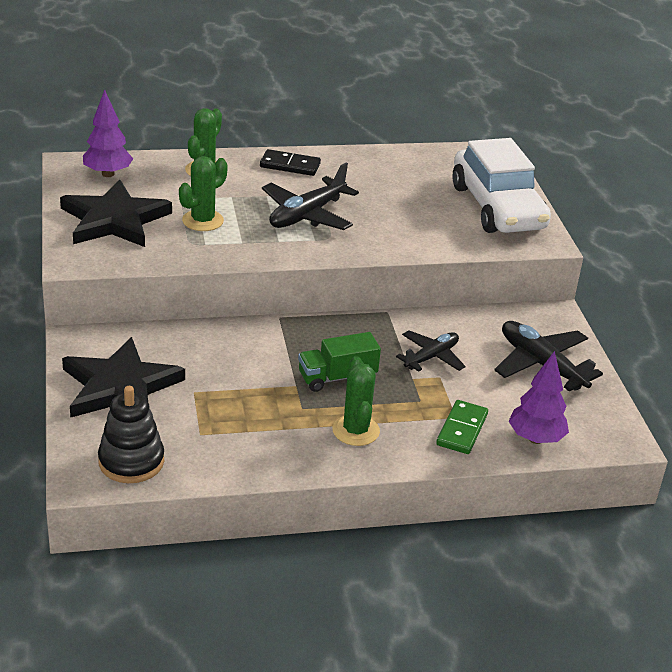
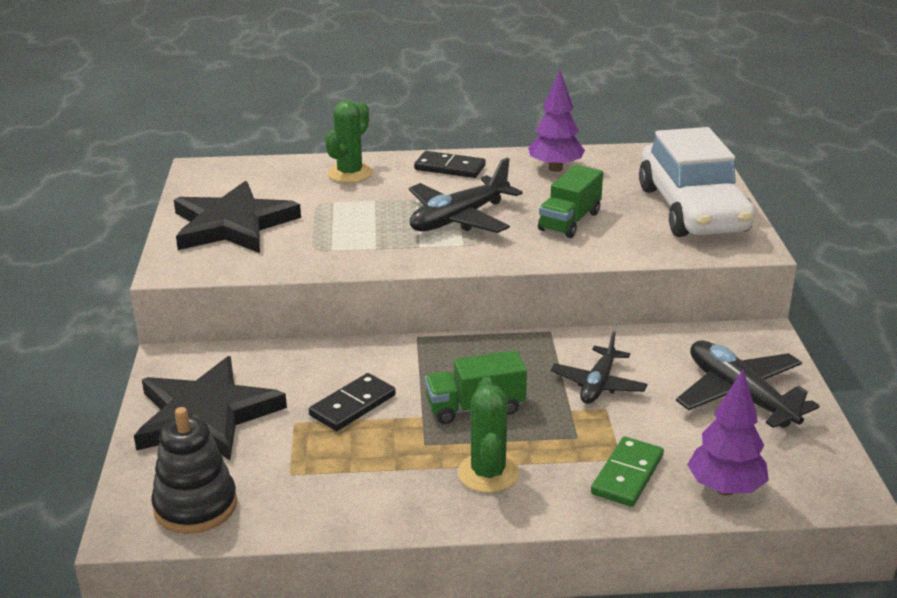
camera: 10 degrees right, 5 degrees down
purple tree [83,90,133,177] -> purple tree moved to [528,70,585,172]
green cactus [179,156,228,231] -> none
black plane [396,330,466,372] -> black plane turned 150 degrees clockwise [551,331,648,404]
none -> black domino [309,373,396,431]
none -> green truck [538,165,603,238]

